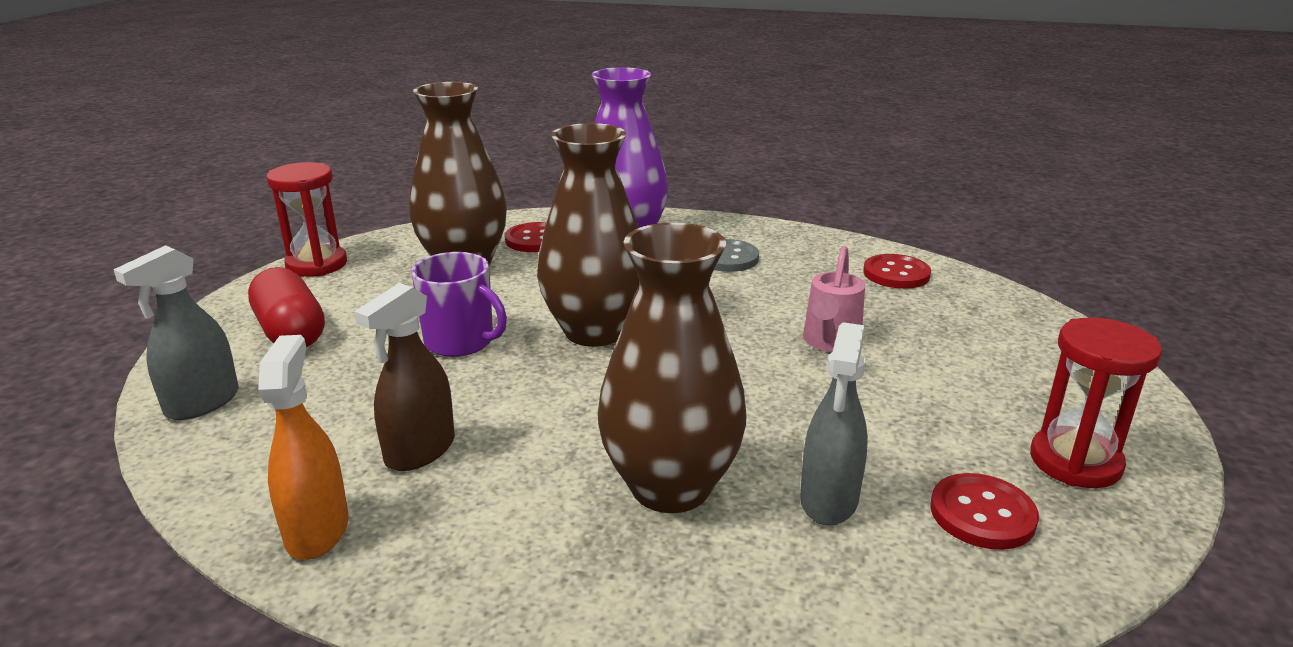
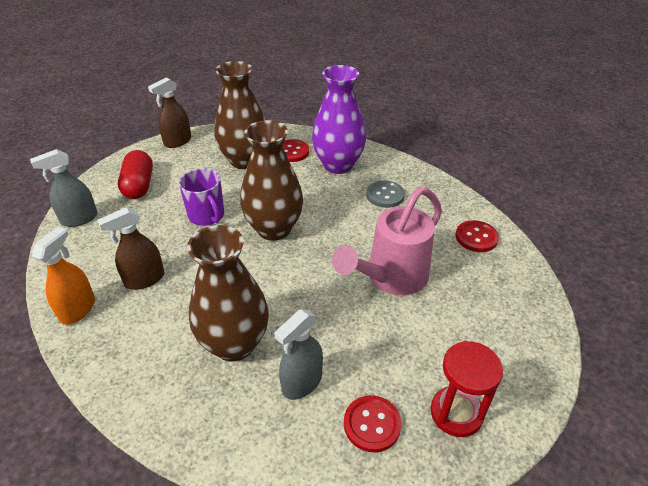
camera: 25 degrees right, 15 degrees up
red hourglass [266,162,347,277] -> brown spray bottle [148,77,191,148]
pink watering can [803,246,865,352] -> pink watering can [332,187,442,295], size x1.75

